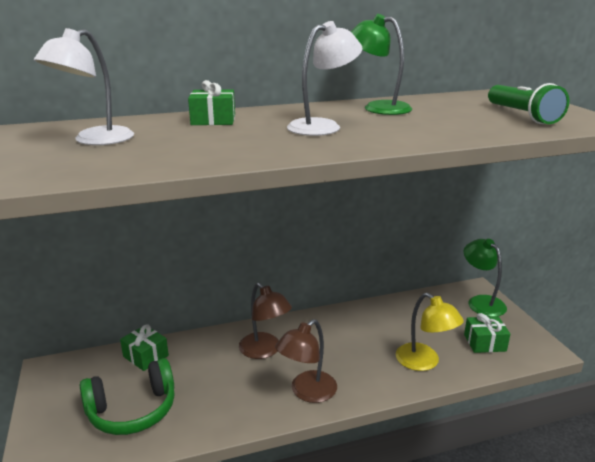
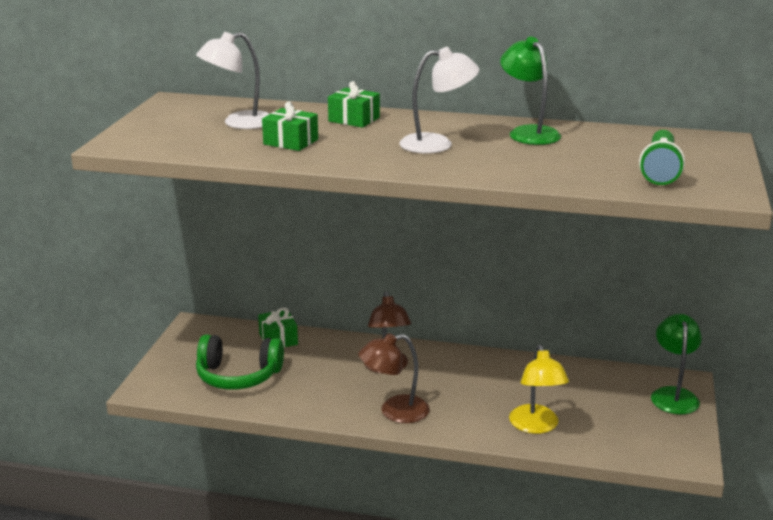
camera: 30 degrees right, 0 degrees up
green gift [464,313,510,353] -> green gift moved to [262,102,318,151]

